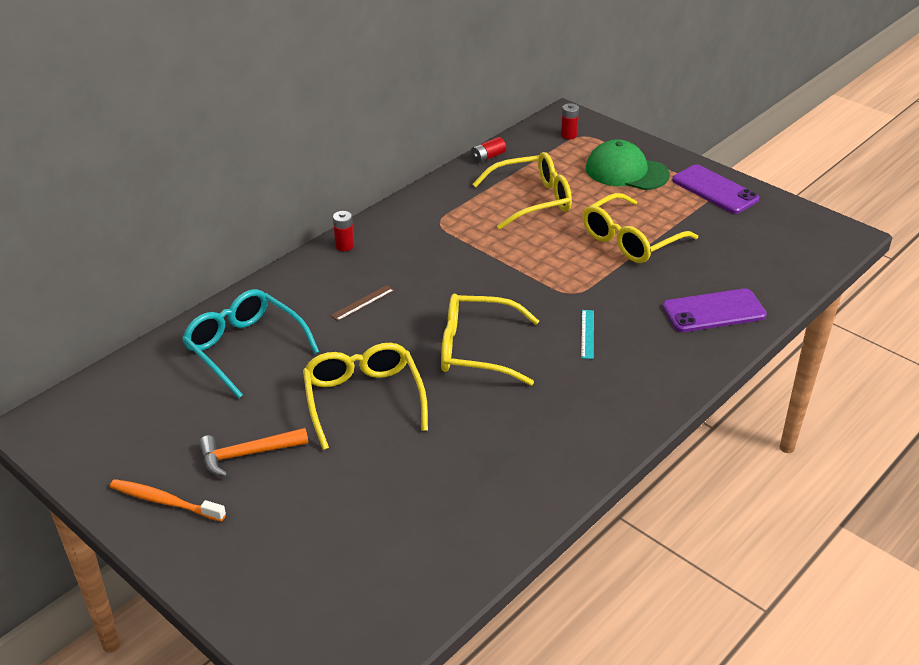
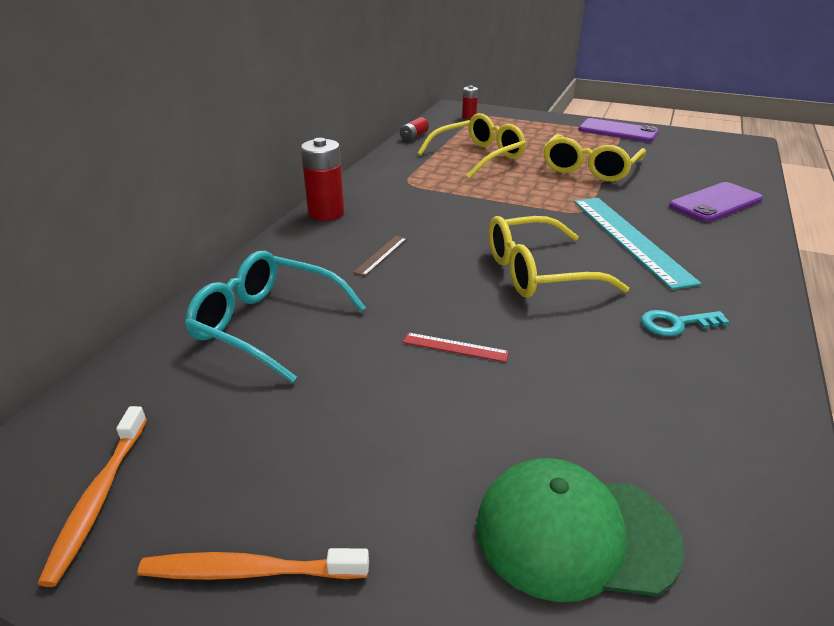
camera: 20 degrees left, 5 degrees down
orange hammer [199,428,308,477] -> none
yellow glasses [303,343,428,450] -> red ruler [403,333,509,362]
red battery [333,211,354,251] -> red battery [301,138,345,221], size x1.76
turquoise ruler [581,310,594,359] -> turquoise ruler [574,198,702,290], size x2.33
green cap [586,139,670,190] -> green cap moved to [476,458,684,602]
none -> orange toothbrush [38,406,147,587]
none -> turquoise key [641,310,730,336]

